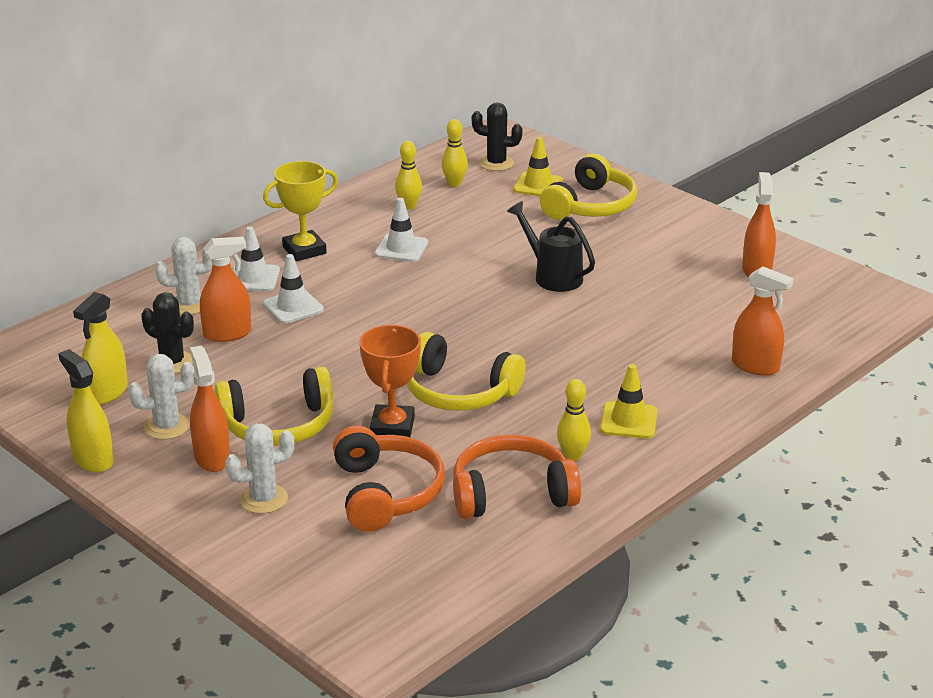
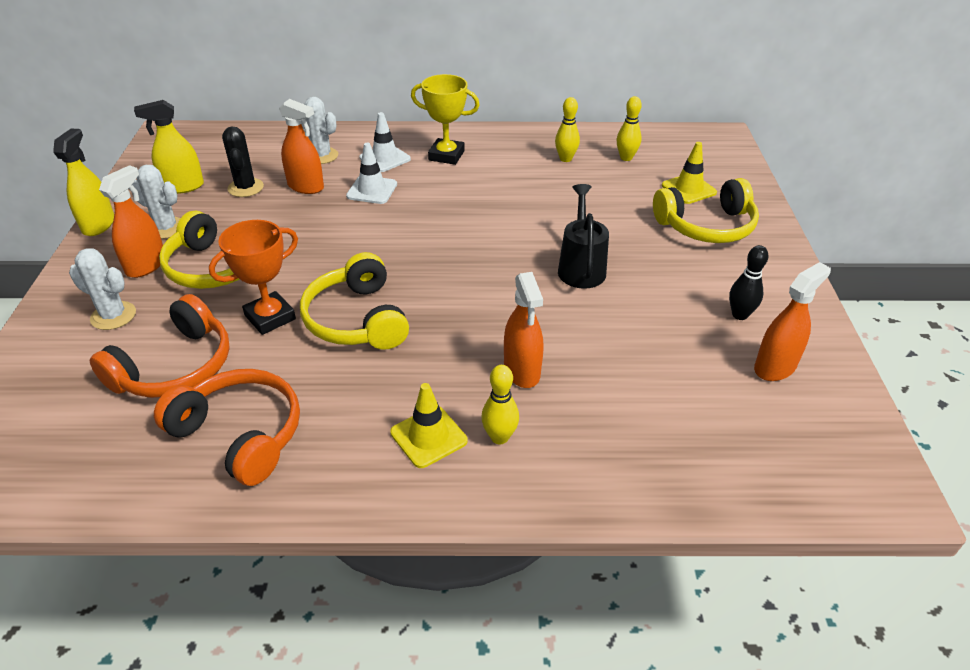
camera: 45 degrees right, 10 degrees up
white traffic cone [375,198,428,262] -> none
black cactus [472,102,523,171] -> none
yellow bowling pin [557,379,591,461] -> yellow bowling pin moved to [481,365,519,444]
orange spray bottle [732,266,794,376] -> orange spray bottle moved to [504,272,544,388]
none -> black bowling pin [729,245,769,320]

